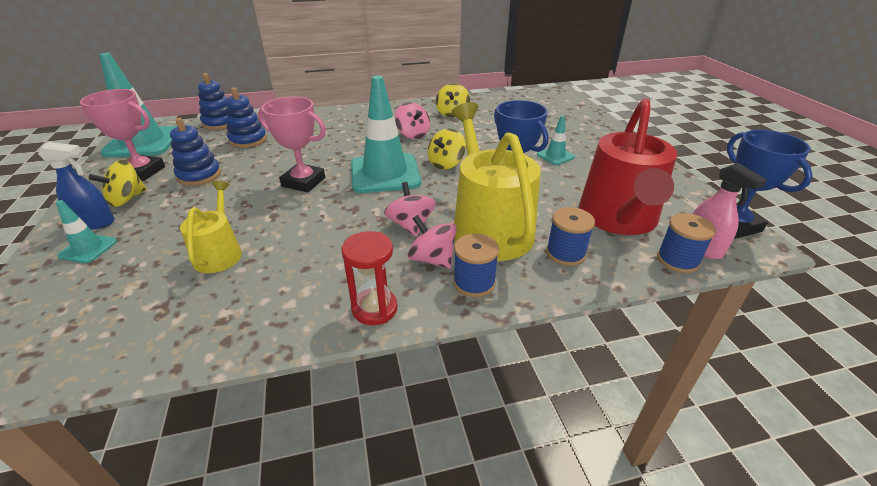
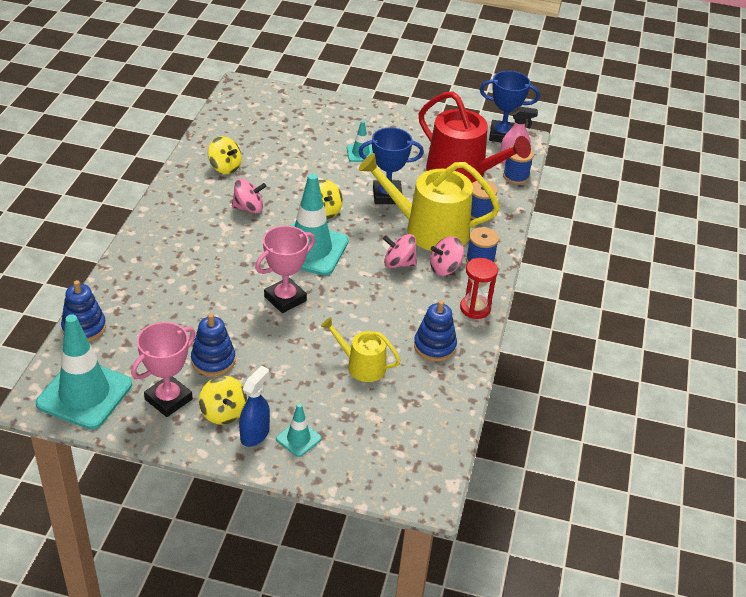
camera: 65 degrees left, 5 degrees up
blue stacking toy [226,87,267,148] -> blue stacking toy moved to [414,300,457,362]

